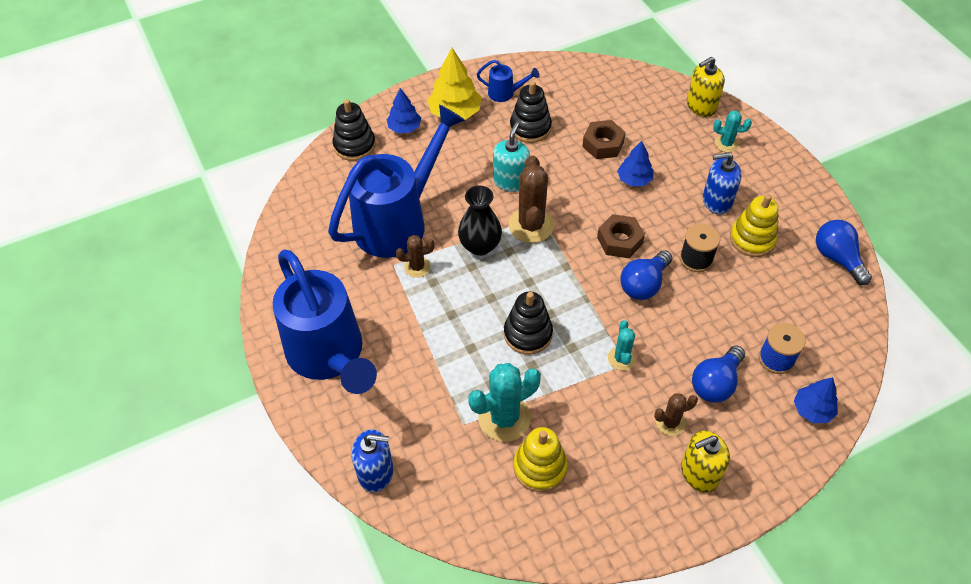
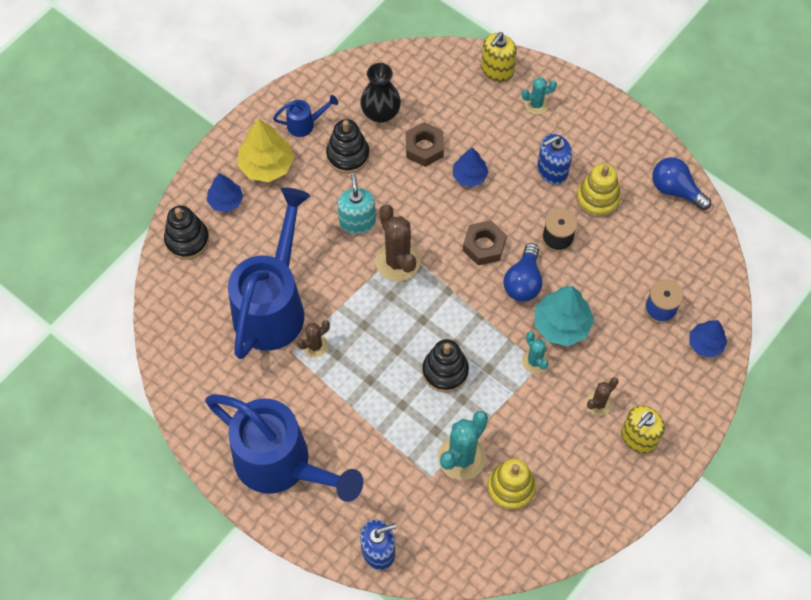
camera: 25 degrees left, 10 degrees up
black vase [458,185,502,256] -> black vase moved to [360,63,401,123]
blue light bulb [692,345,745,403] -> none
none -> turquoise tree [534,286,594,346]

